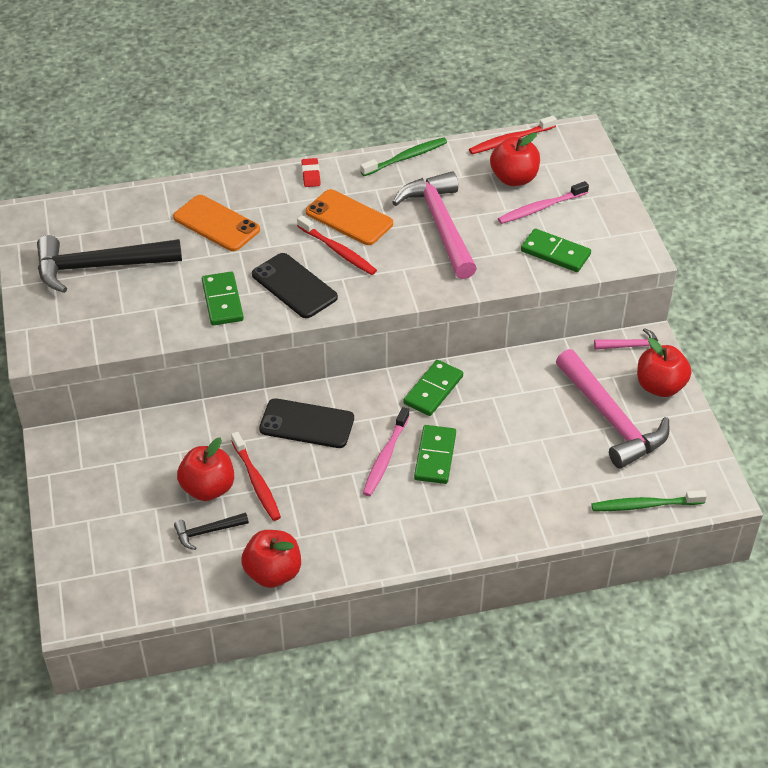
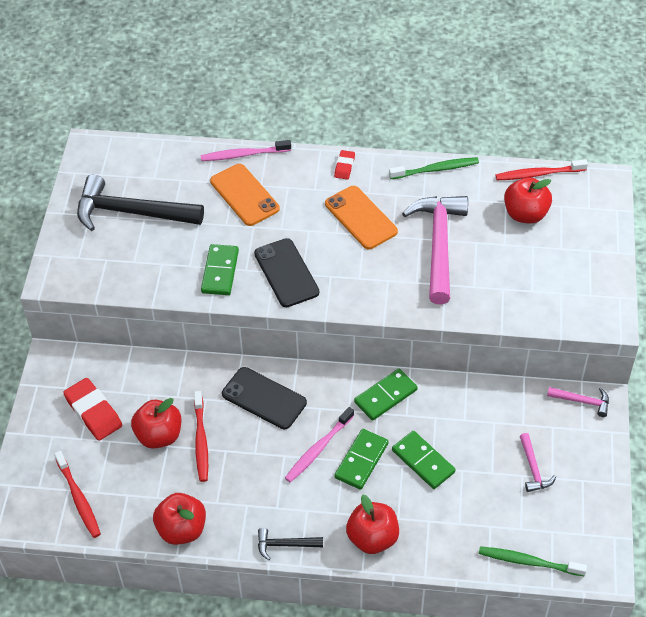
camera: 20 degrees right, 5 degrees up
black hammer [174,512,249,550] -> black hammer moved to [258,528,323,560]
red toothbrush [297,215,377,275] -> red toothbrush moved to [54,451,101,538]
pink toothbrush [498,181,589,224] -> pink toothbrush moved to [201,140,291,161]
green domino [521,229,591,272] -> green domino moved to [392,431,456,489]
pink hammer [556,349,669,469] -> pink hammer [520,433,556,492], size x0.46
red apple [637,338,691,397] -> red apple moved to [346,495,399,554]
none -> red eraser [63,378,122,440]

